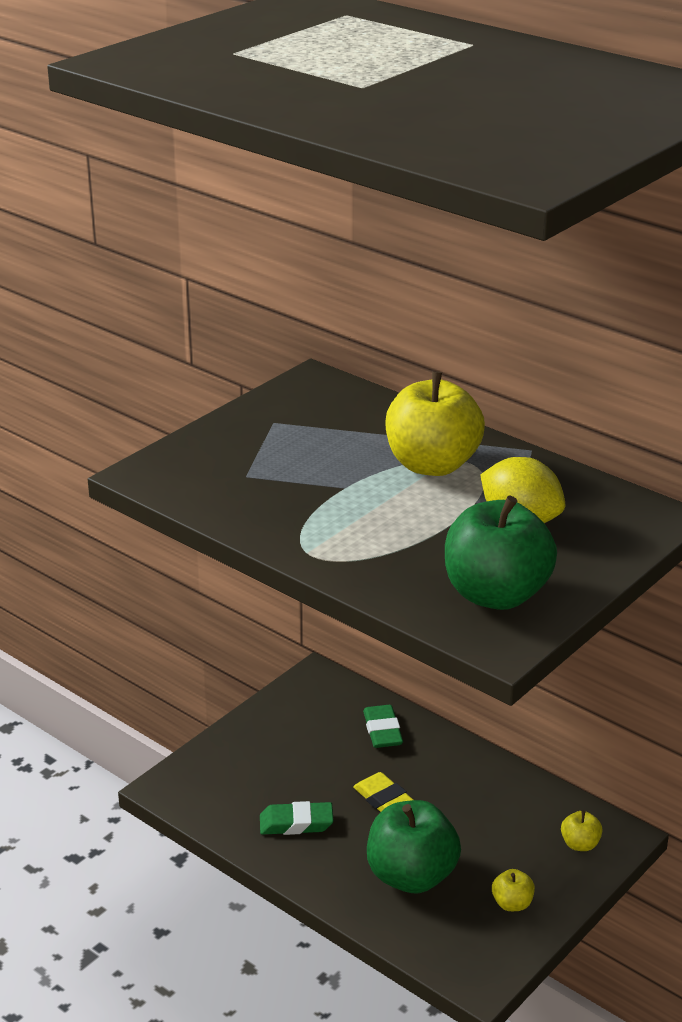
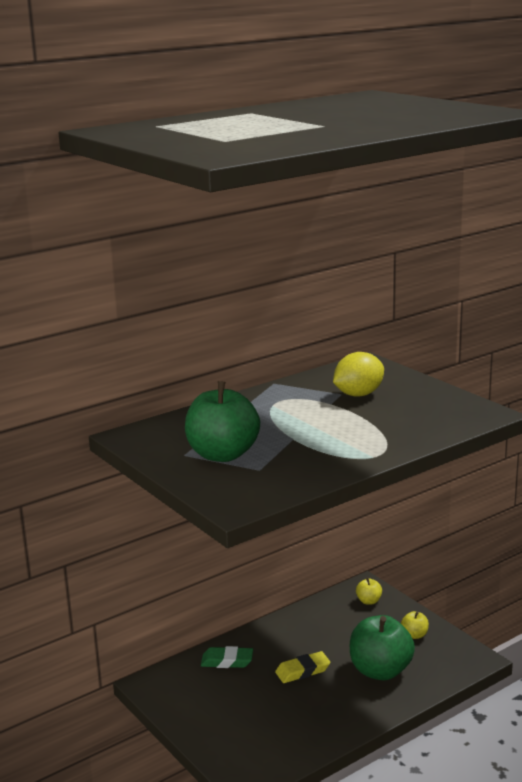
camera: 75 degrees left, 10 degrees down
green eraser [260,801,334,835] -> none
yellow apple [385,371,485,476] -> none
green apple [445,496,557,610] -> green apple moved to [185,381,260,462]

